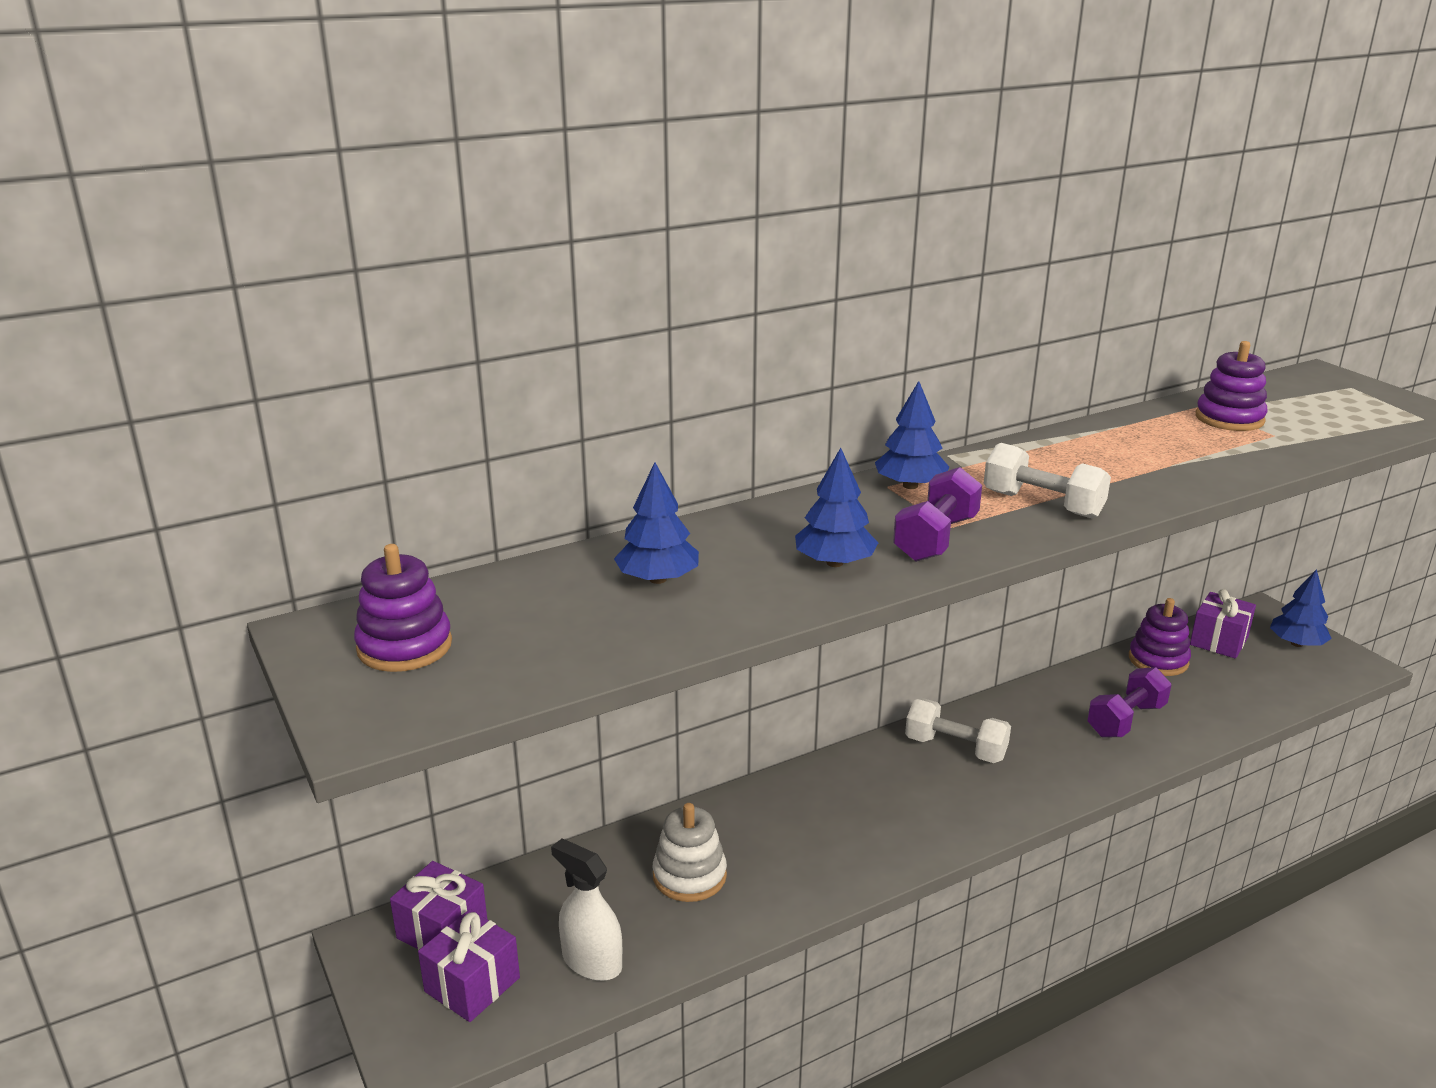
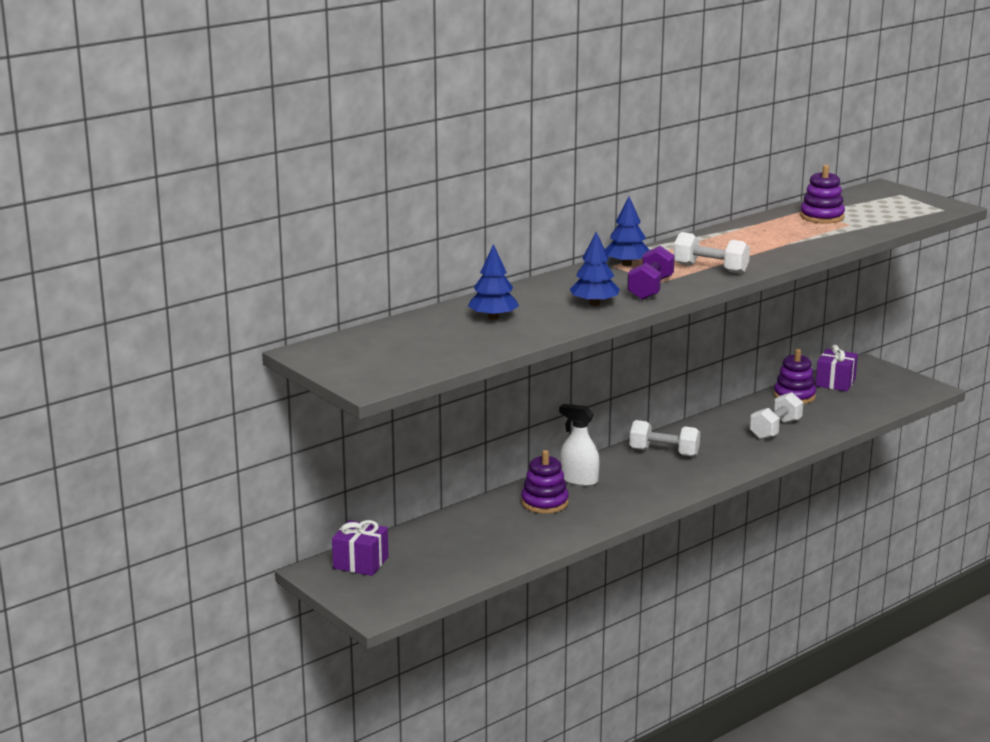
camera: 10 degrees left, 5 degrees down
purple stacking toy [354,544,452,672] -> purple stacking toy moved to [521,450,569,514]
purple gift [418,909,520,1022] -> none
white spray bottle [551,839,622,981] -> white spray bottle moved to [559,404,600,486]
white stacking toy [653,803,727,902] -> none
purple dumbbell [1087,667,1172,738] -> white dumbbell [750,392,803,440]
blue tree [1270,569,1332,647] -> none

